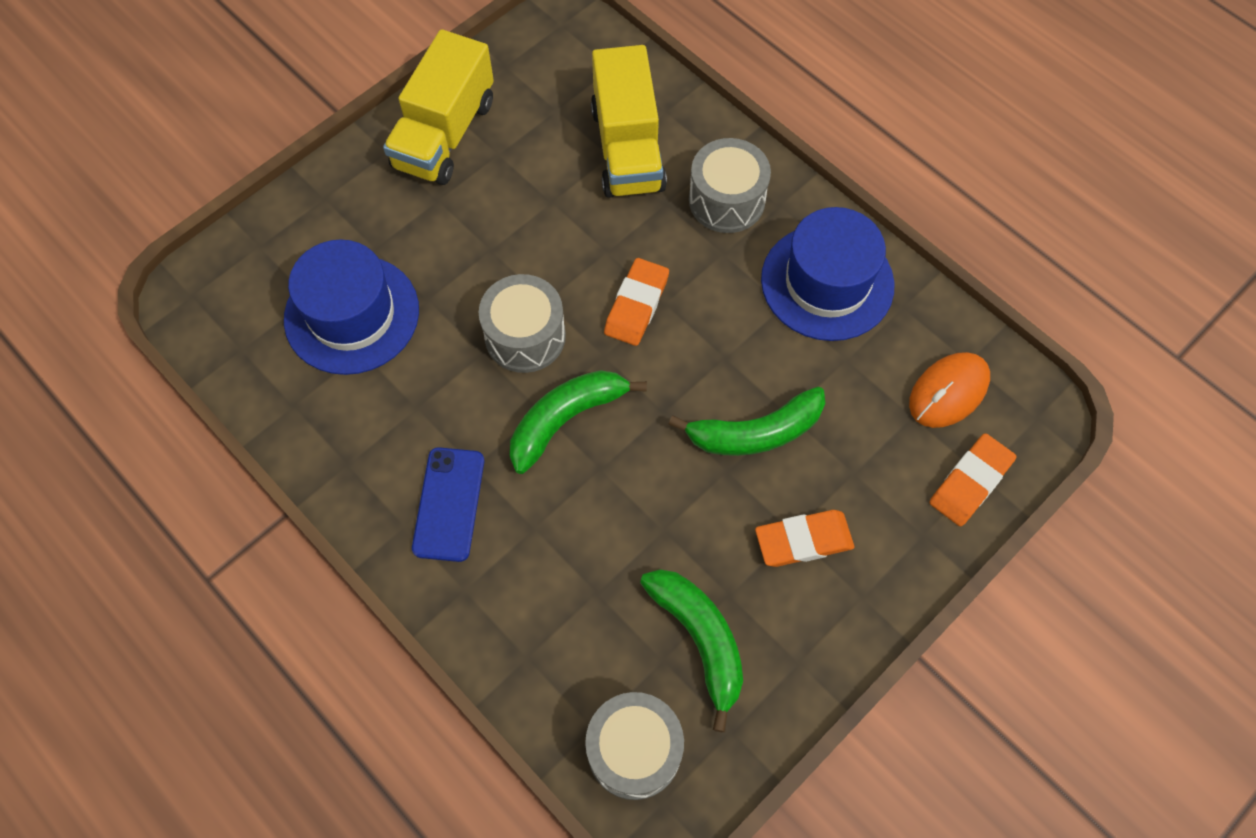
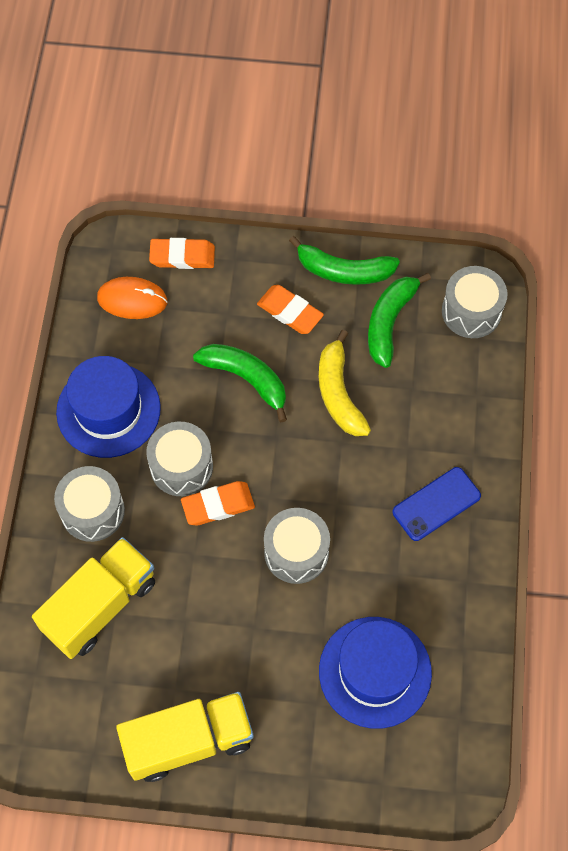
camera: 130 degrees left, 0 degrees up
green banana [510,370,647,474] -> green banana moved to [289,236,400,285]
none -> grey drum [146,422,213,496]
none -> yellow banana [319,330,371,436]

